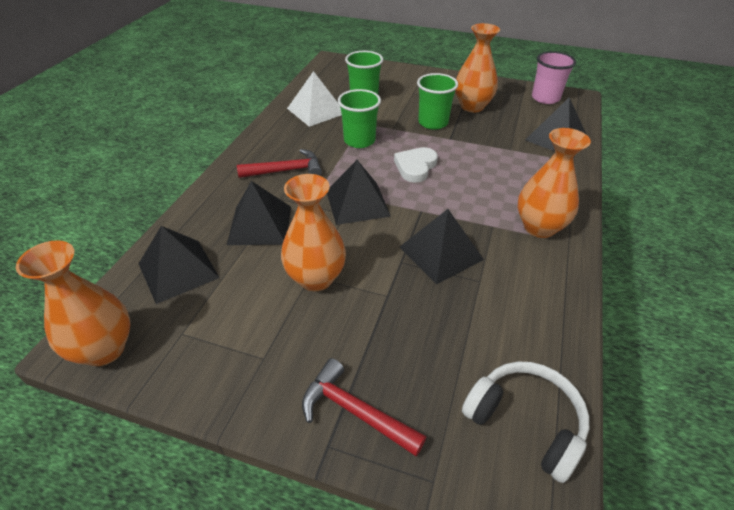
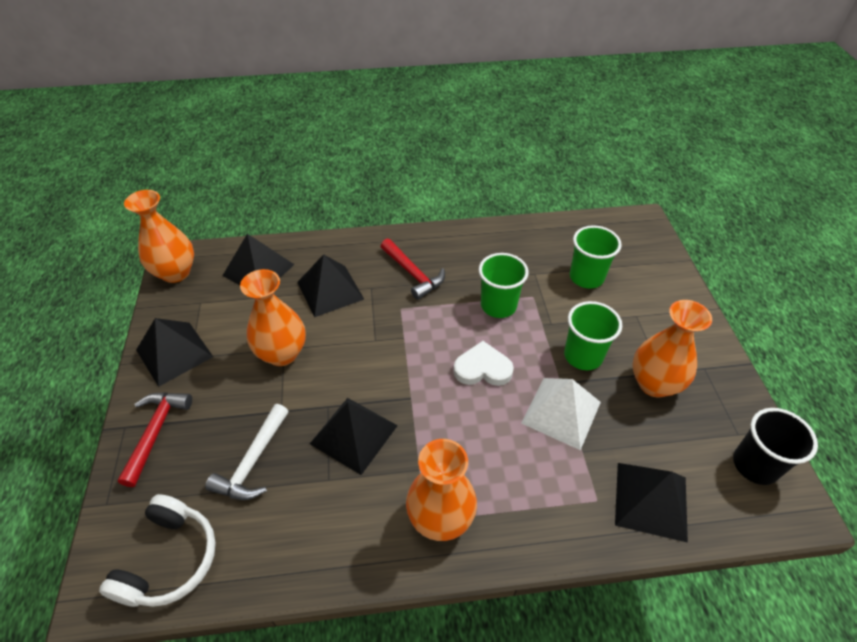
camera: 65 degrees right, 5 degrees up
white pyramid [287,71,342,127] -> white pyramid moved to [521,378,601,450]
black pyramid [327,160,391,225] -> black pyramid moved to [136,318,213,387]
pink cup [532,51,576,104] -> black cup [733,408,818,485]
none -> white hammer [205,404,289,500]

